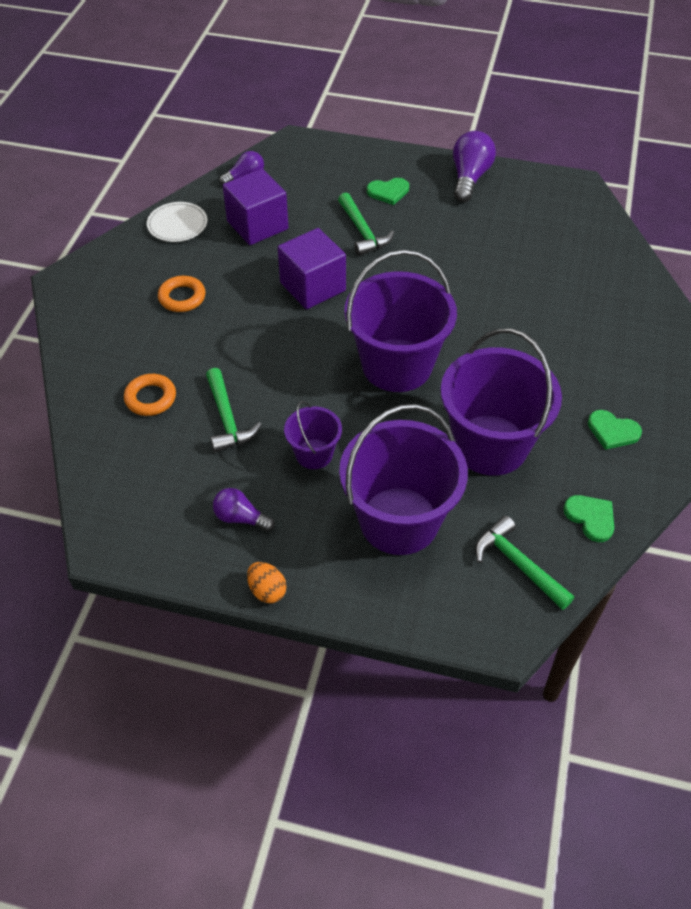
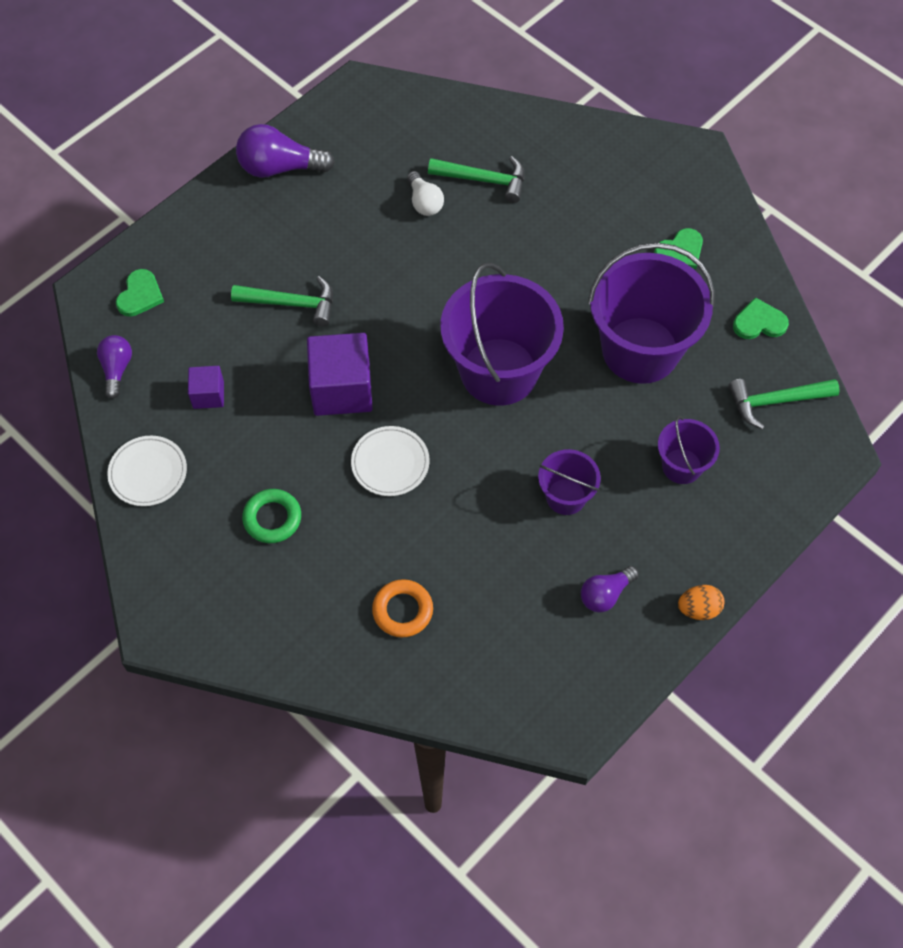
camera: 60 degrees left, 10 degrees up
orange ring [158,276,206,312] -> green ring [242,489,301,543]
green hammer [206,368,262,452] -> green hammer moved to [428,156,524,203]
purple cube [223,169,288,245] -> purple cube [188,366,224,409], size x0.53
purple bucket [339,404,468,555] -> purple bucket [658,416,720,484], size x0.50
green heart [367,178,409,205] -> green heart moved to [116,269,164,317]
purple light bulb [453,131,496,202] -> purple light bulb turned 45 degrees counterclockwise [236,124,335,178]
none -> white plate [351,426,430,496]
none -> white light bulb [407,171,444,216]

